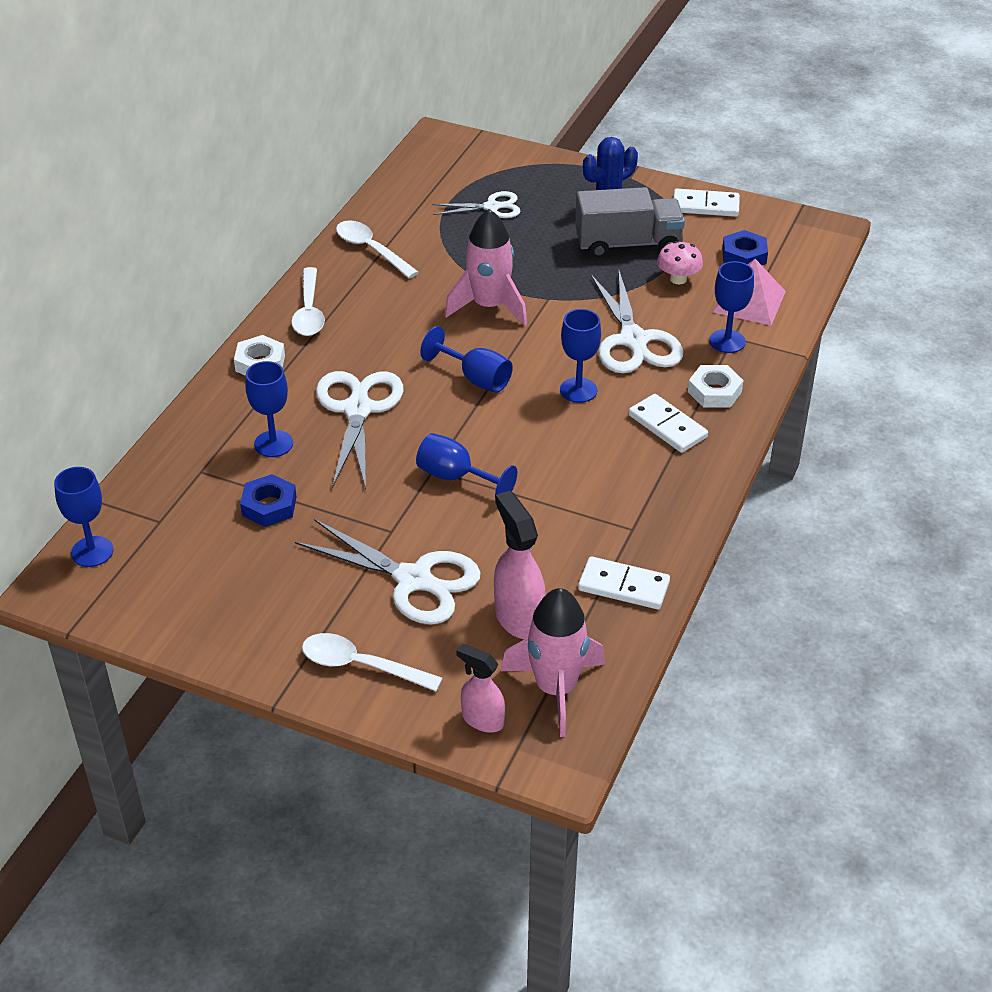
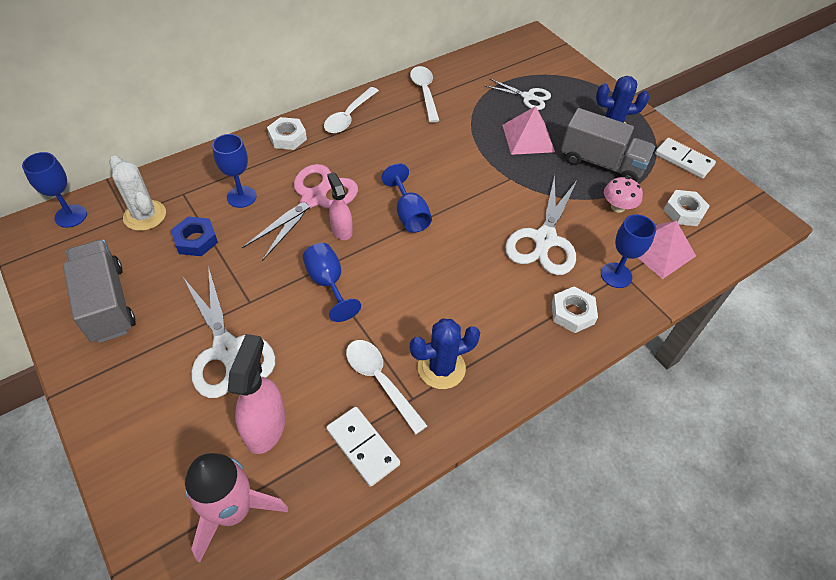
camera: 30 degrees right, 10 degrees up
white spoon [302,633,443,691] -> white spoon moved to [346,340,428,434]
white scissors [316,371,403,489] -> pink scissors [242,164,358,261]
pink rocket [445,209,527,326] -> none
pink spray bottle [456,643,505,732] -> pink spray bottle moved to [327,172,353,240]
blue goblet [560,309,601,403] -> none
white domino [629,394,708,453] -> none
blue nut [722,230,768,265] -> white nut [664,190,710,226]
none -> grey truck [63,240,136,343]
none -> white cactus [109,156,166,231]
none -> blue cactus [410,319,480,389]
none -> pink pyramid [502,106,555,155]

